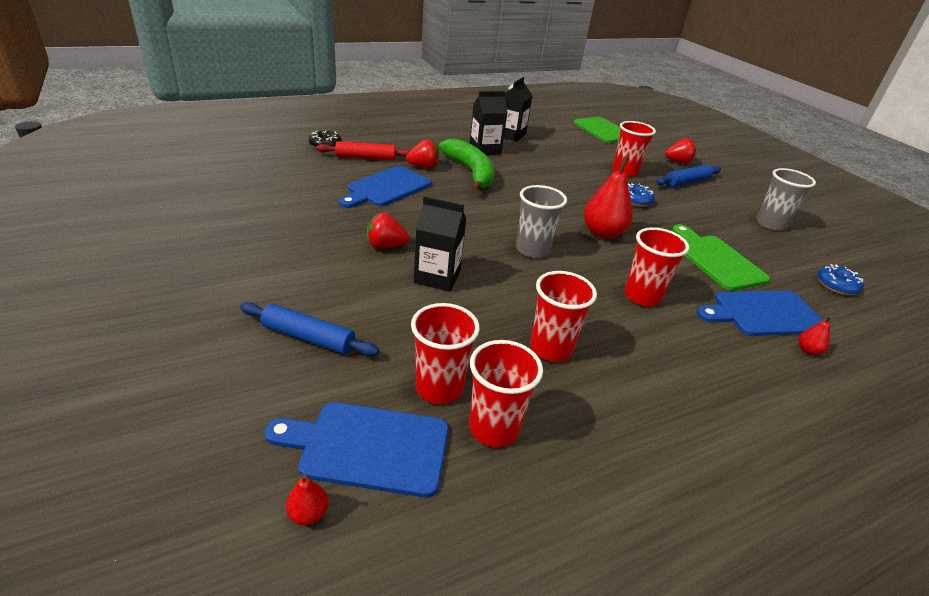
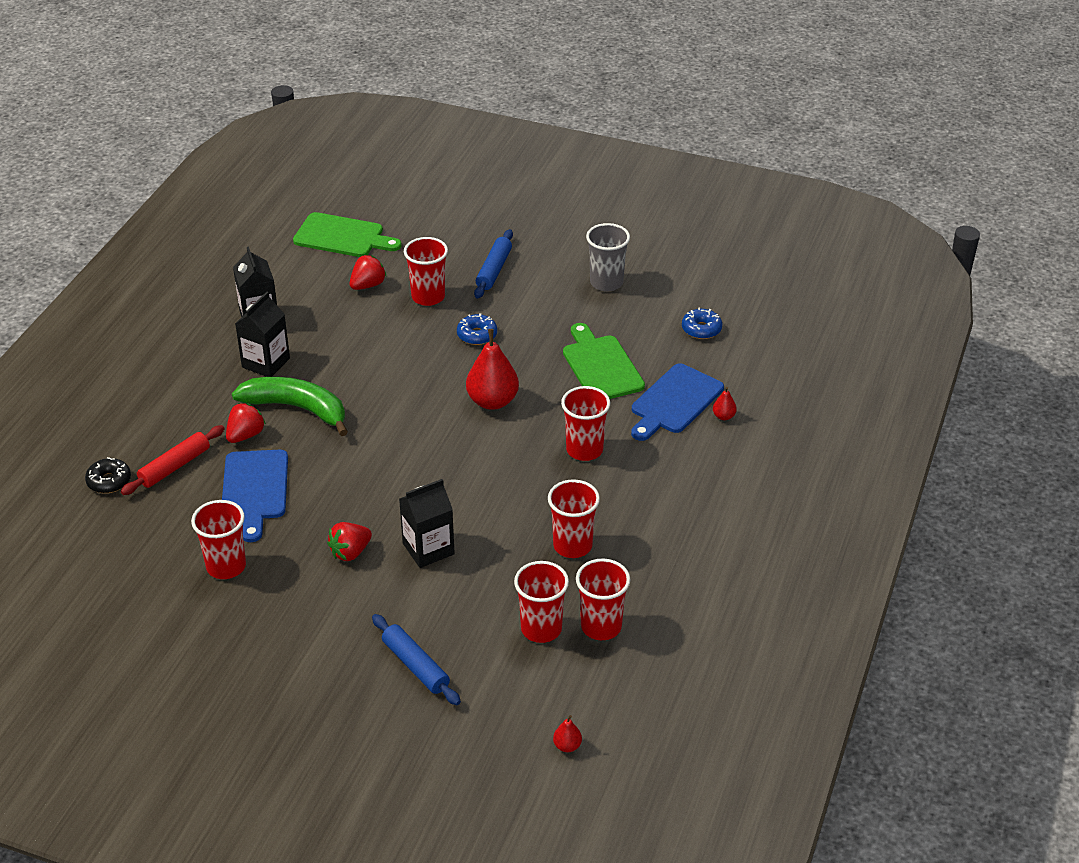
camera: 40 degrees left, 5 degrees up
blue rolling pin [240,302,379,356] -> blue rolling pin turned 75 degrees clockwise [372,614,461,705]
blue cutting board [264,402,449,498] -> none
grey cup [516,185,567,258] -> none
red strawberry [665,138,696,164] -> red strawberry moved to [350,255,387,290]
green cutting board [672,224,770,291] -> green cutting board turned 45 degrees clockwise [563,323,645,399]
none -> red cup [191,500,246,579]

